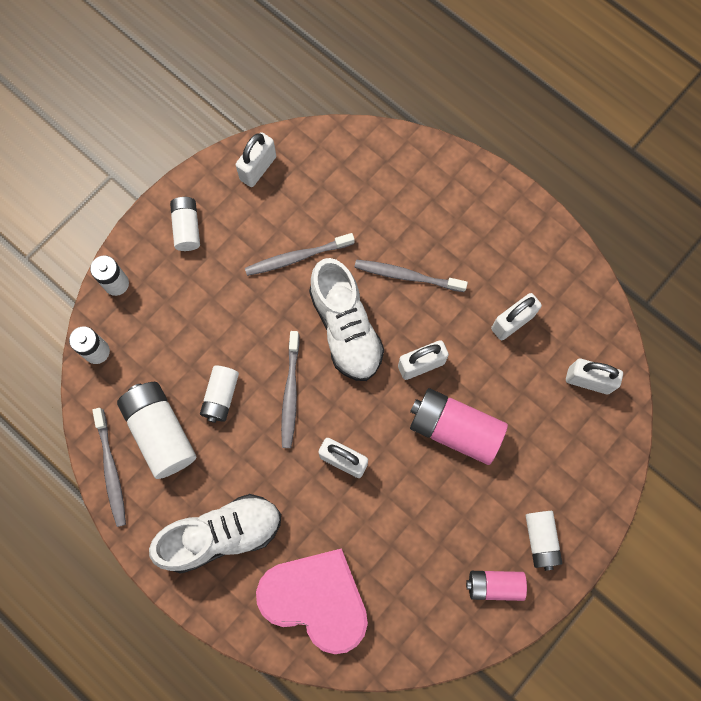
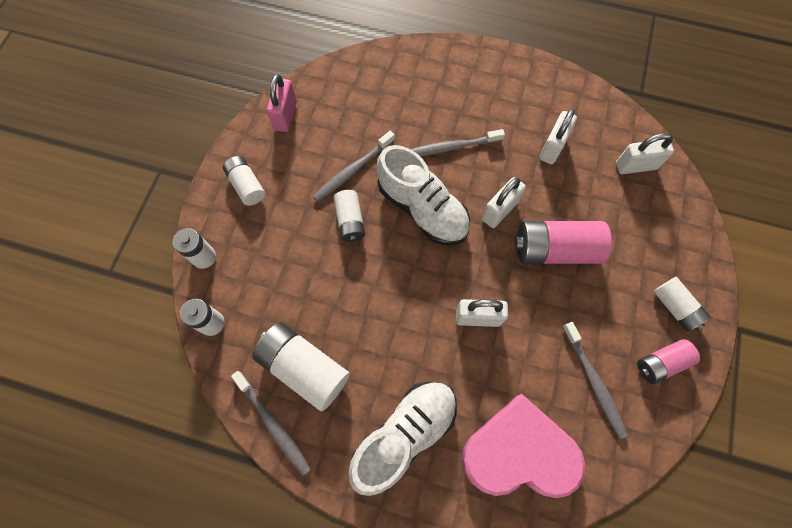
camera: 25 degrees left, 5 degrees down
white battery [200,366,239,423] -> white battery moved to [334,190,365,242]
white padlock [236,132,276,187] -> pink padlock [267,74,297,132]
grey toothbrush [281,331,300,448] -> grey toothbrush moved to [562,322,628,439]

